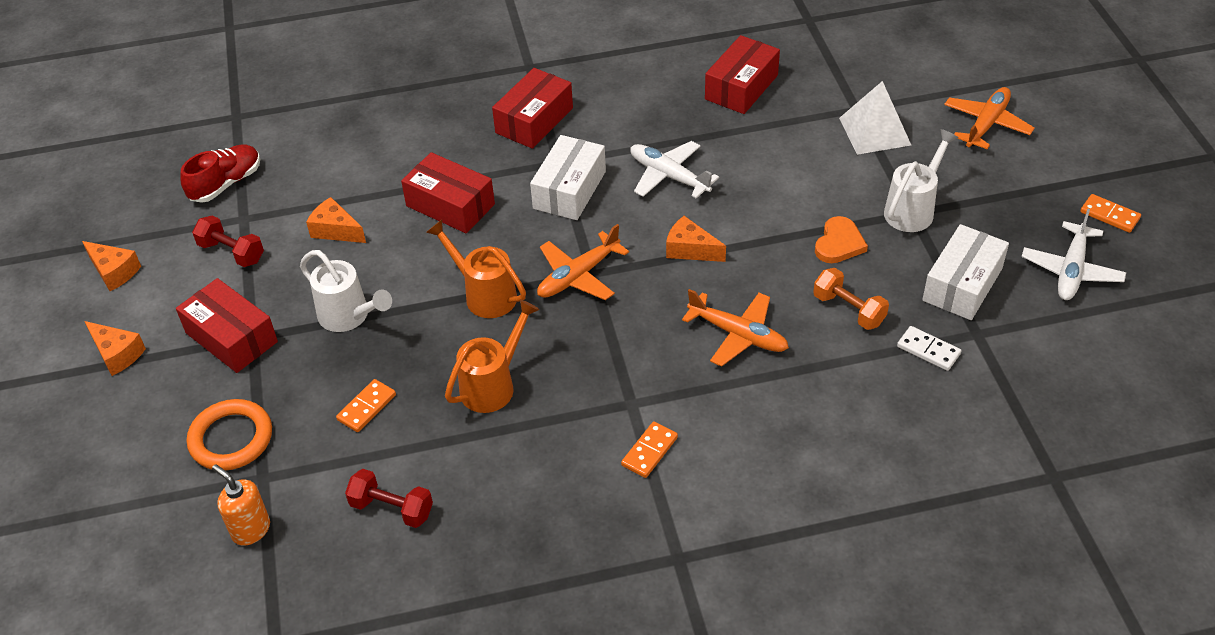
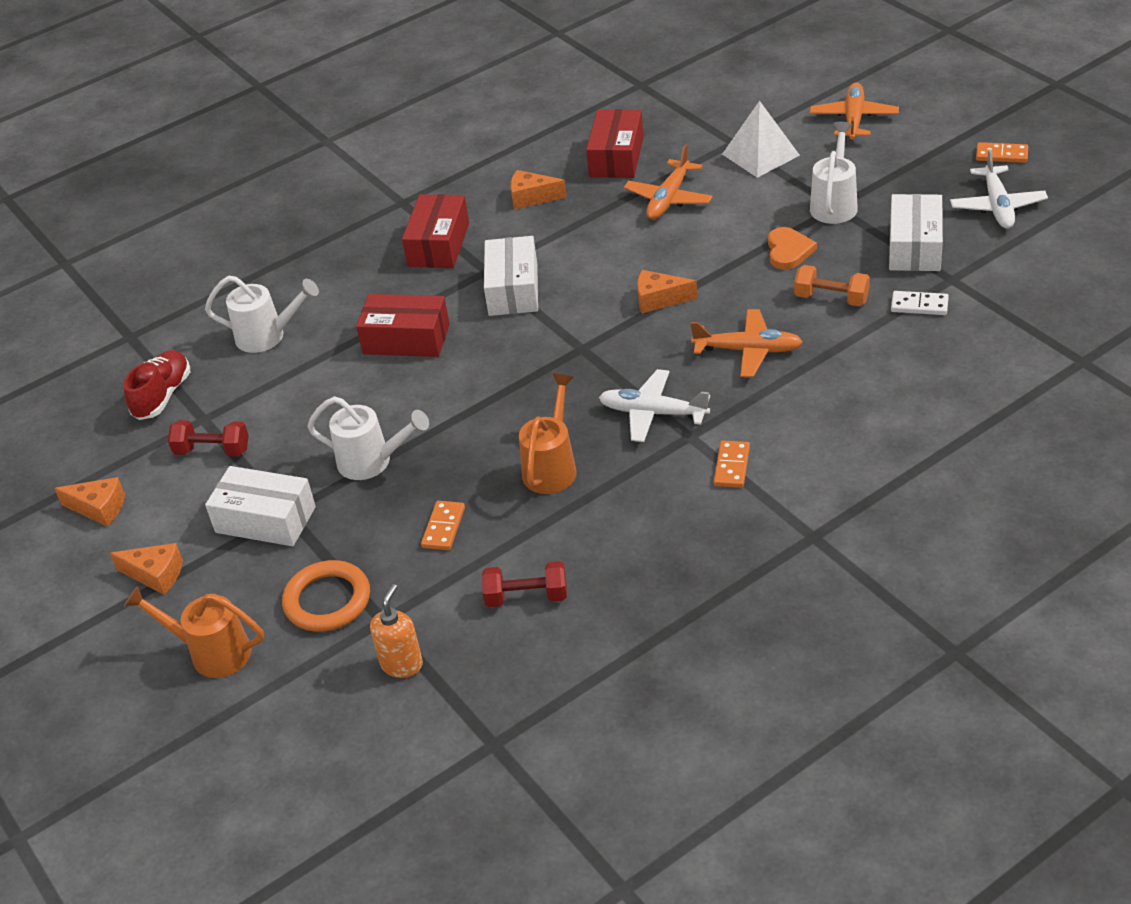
camera: 20 degrees left, 5 degrees down
red box [176,278,278,373] -> white box [205,466,316,546]
orange soap dispenser [212,464,270,546] -> orange soap dispenser turned 90 degrees clockwise [370,584,423,678]
orange cheese [306,197,366,243] -> orange cheese moved to [511,170,567,209]
orange watering can [426,220,526,318] -> orange watering can moved to [124,586,264,678]
orange plane [537,224,629,300] -> orange plane moved to [624,144,713,219]
white plane [630,141,719,199] -> white plane moved to [599,369,710,442]
none -> white watering can [205,276,319,353]

